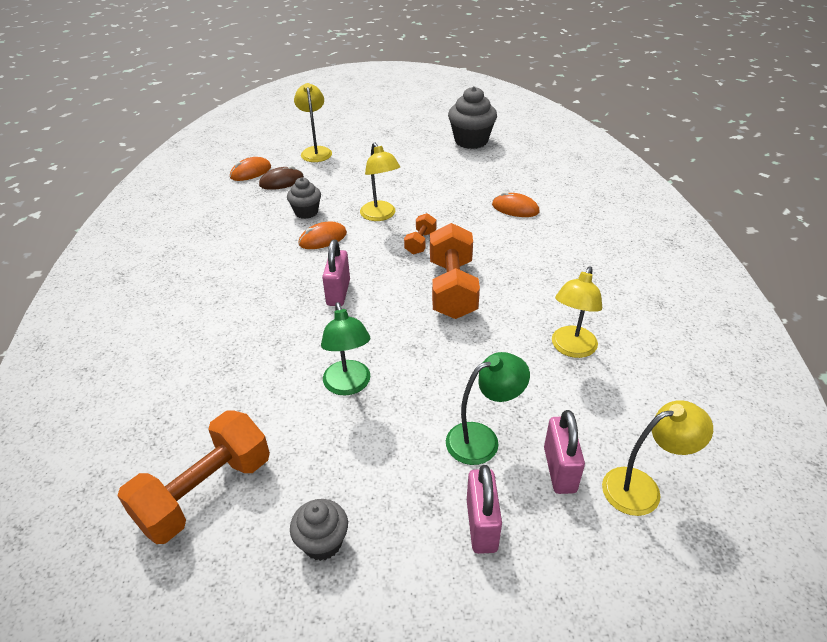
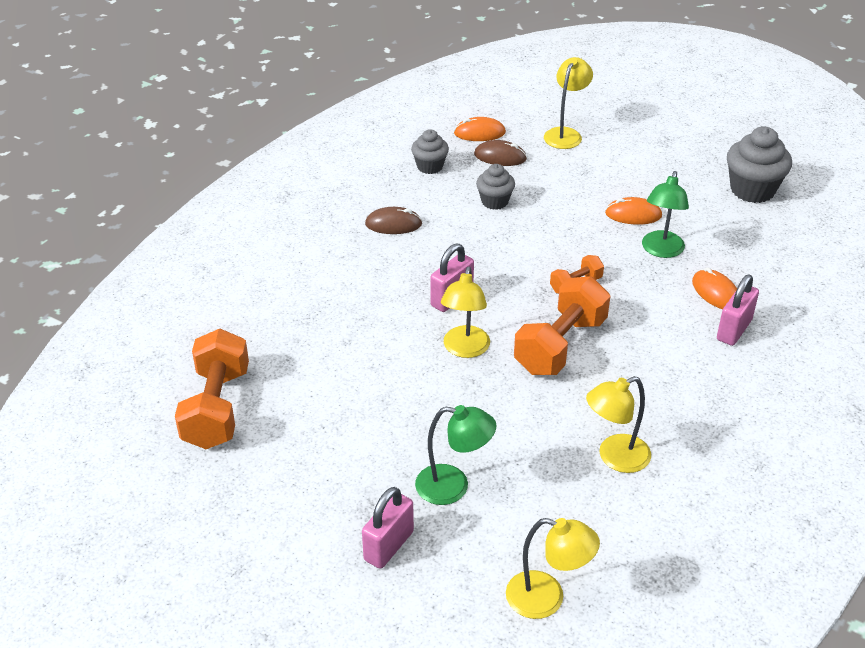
camera: 35 degrees right, 0 degrees up
orange dumbbell [117,410,270,544] -> orange dumbbell turned 75 degrees counterclockwise [175,329,249,449]
grey cupcake [290,499,348,561] -> grey cupcake moved to [411,129,449,174]
orange mouse [298,222,347,249] -> orange mouse moved to [605,197,662,225]
green lamp [321,302,371,396] -> green lamp moved to [642,171,689,258]
yellow lamp [360,142,400,221] -> yellow lamp moved to [441,267,490,358]
pink padlock [544,410,585,494] -> pink padlock moved to [717,275,759,346]
none -> brown mouse [365,207,422,234]

